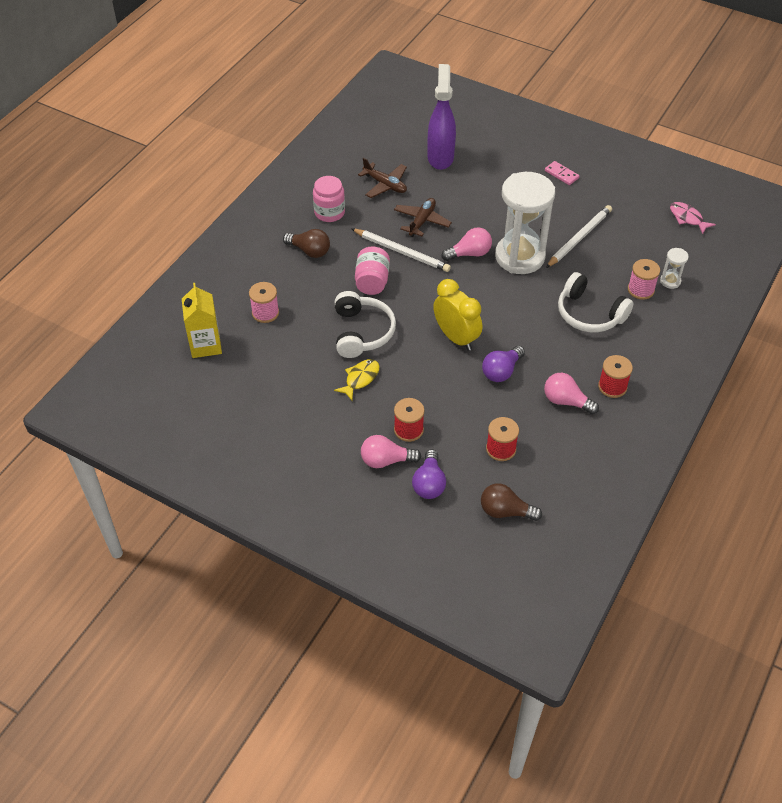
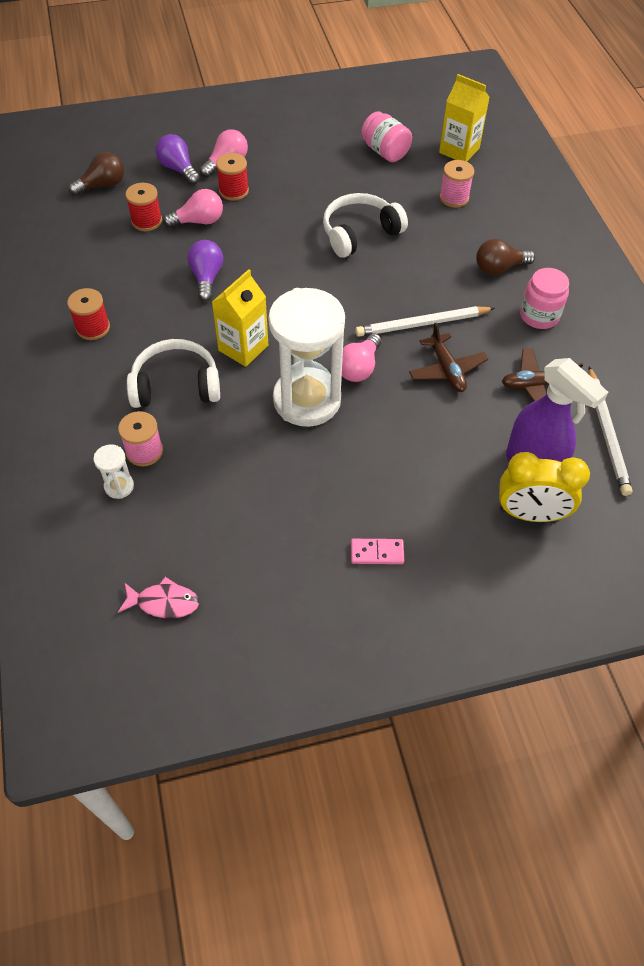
camera: 135 degrees right, 5 degrees up
yellow fish [334,359,380,400] -> none
white headphones [335,291,396,358] -> white headphones turned 105 degrees clockwise [323,193,408,258]
pink jar [355,247,390,295] -> pink jar moved to [361,111,412,162]
yellow clock [433,279,482,351] -> yellow clock moved to [499,452,590,522]
pink light bulb [544,373,599,414] -> pink light bulb moved to [163,189,223,228]
white pencil [546,205,612,268] -> white pencil moved to [588,366,633,496]
none -> yellow carton [212,269,268,367]

